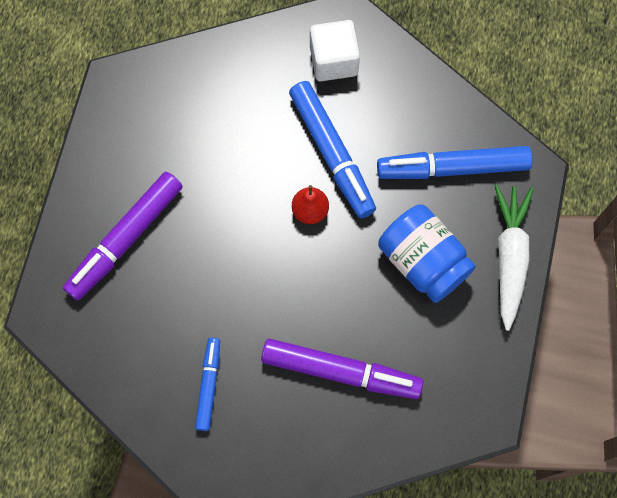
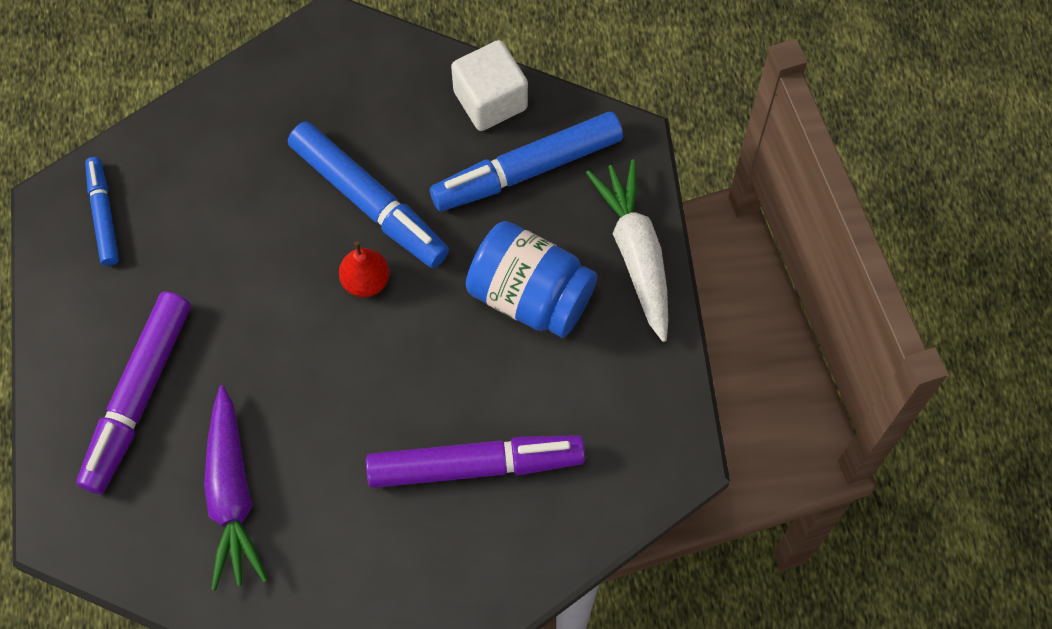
camera: 20 degrees left, 5 degrees down
blue marker [195,338,220,431] -> blue marker moved to [85,157,119,266]
white cube [310,20,360,81] -> white cube moved to [451,40,528,131]
none -> purple carrot [204,385,268,591]

